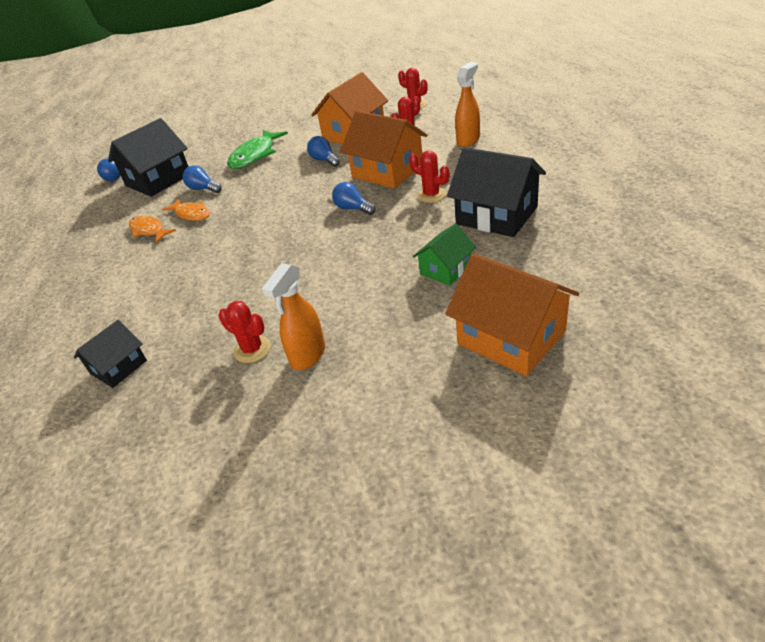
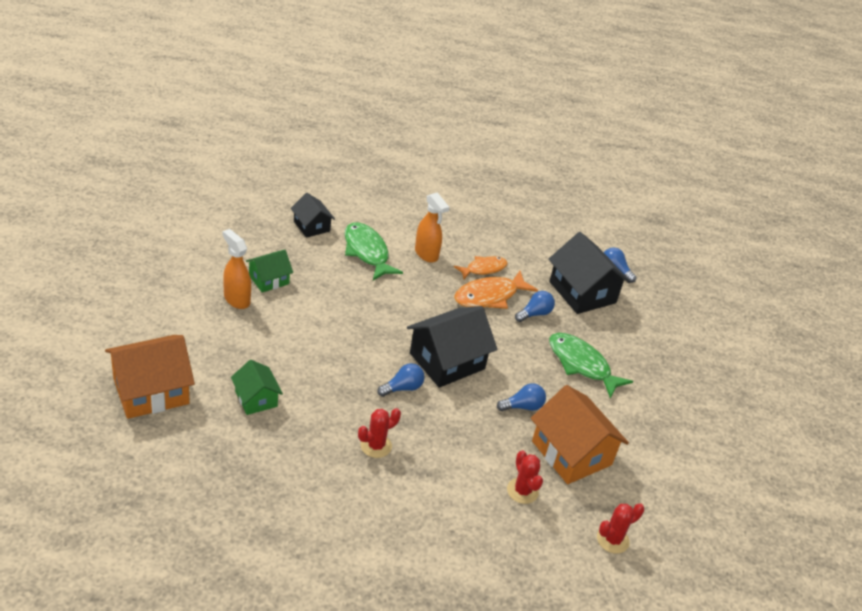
camera: 100 degrees right, 0 degrees up
orange fish [162,199,210,221] -> orange fish [454,271,538,309], size x1.55
red cactus [219,301,271,363] -> green house [246,250,293,292]
orange house [340,111,427,188] -> none
black house [447,147,546,237] -> black house moved to [407,306,497,387]
orange spray bottle [455,62,480,147] -> orange spray bottle moved to [415,192,449,263]
none -> green fish [345,222,403,280]

